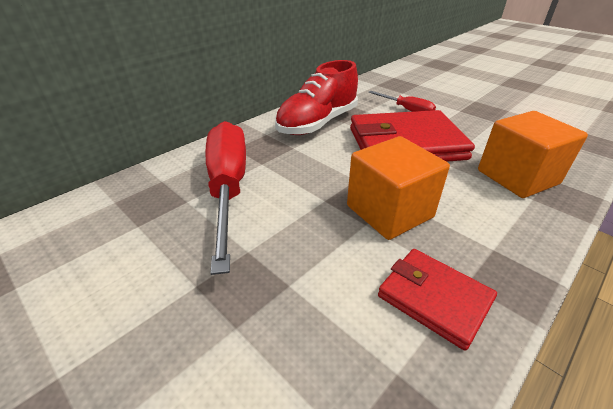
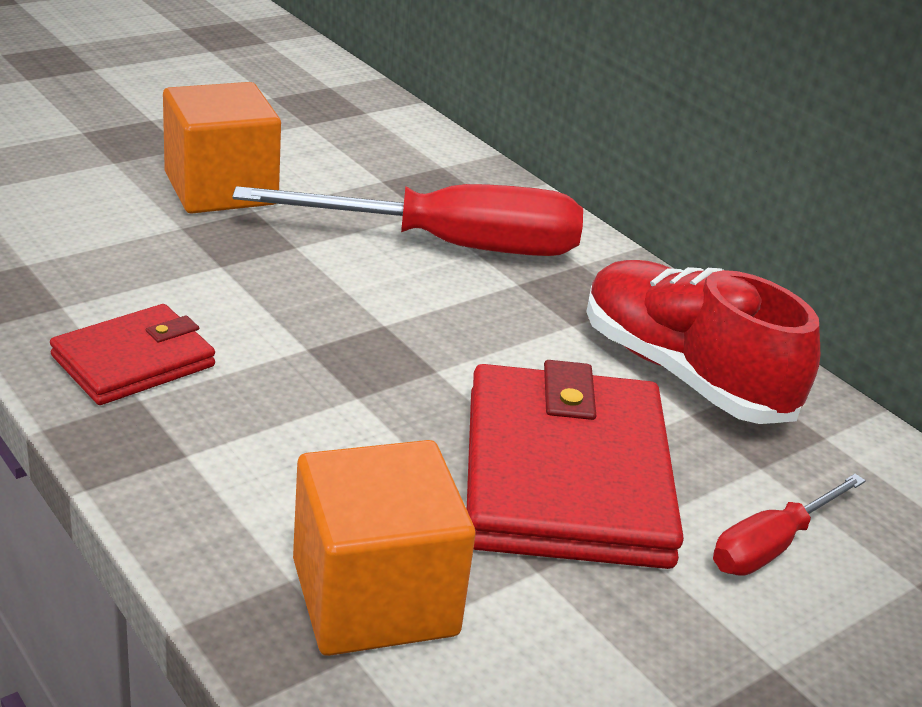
camera: 95 degrees right, 5 degrees down
orange cube [347,136,450,240] -> orange cube moved to [163,82,281,213]

